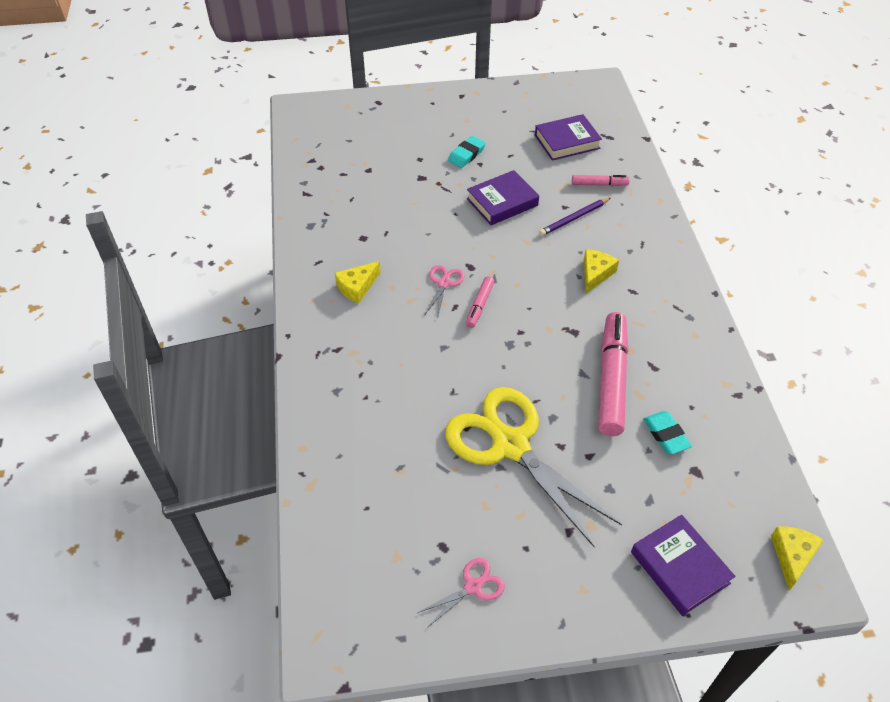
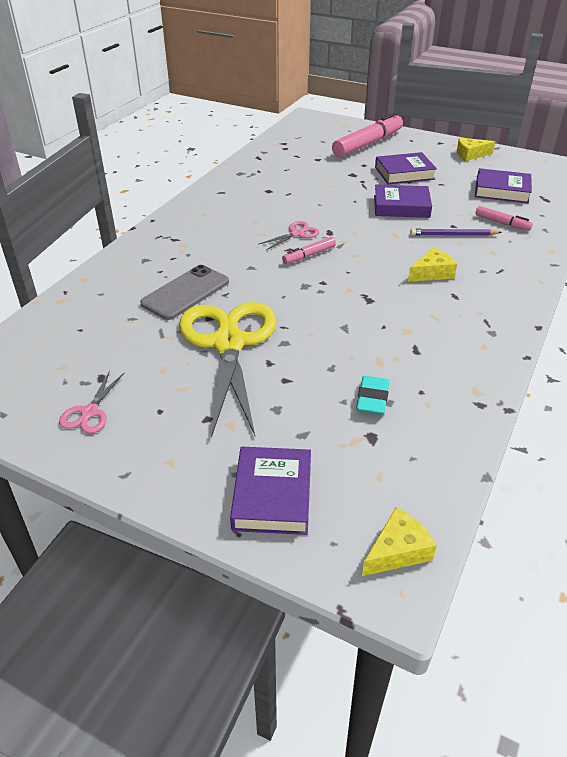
camera: 35 degrees right, 10 degrees down
yellow cheese [335,261,381,304] -> yellow cheese moved to [457,138,495,161]
pink scissors [418,558,505,628] -> pink scissors turned 105 degrees clockwise [59,371,124,434]
turquoise eraser [448,136,486,168] -> purple book [375,152,437,184]
pink marker [598,312,628,436] -> pink marker moved to [332,112,403,158]
none -> grey phone [140,265,229,320]

